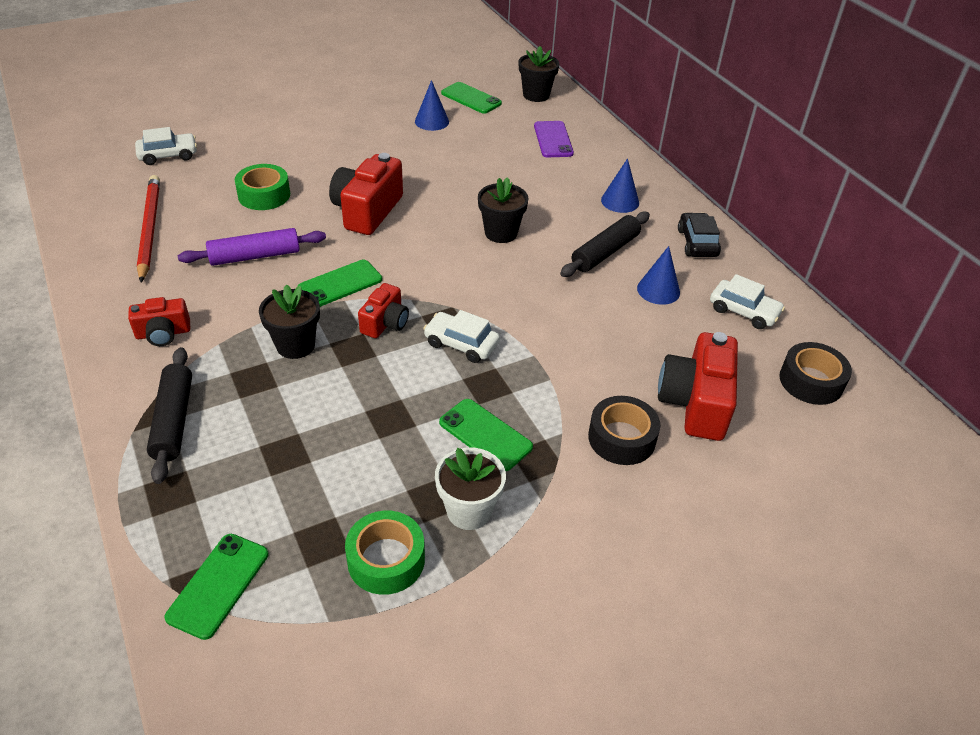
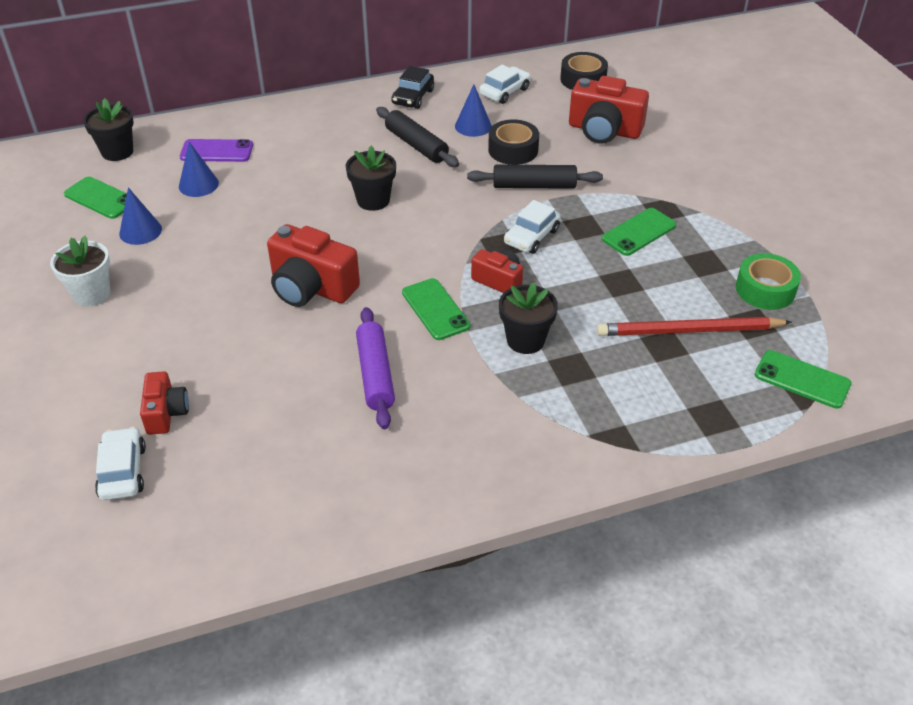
camera: 80 degrees left, 0 degrees up
red camera [128,297,190,346] -> red camera moved to [140,371,189,435]
red pencil [137,175,160,282] -> red pencil moved to [597,317,792,336]
black rolling pin [147,347,192,484] -> black rolling pin moved to [467,165,603,189]
green tape [235,164,290,210] -> none
white flower pot [435,447,506,530] -> white flower pot moved to [50,236,110,307]
green phone [441,82,502,114] -> green phone turned 75 degrees clockwise [64,177,127,219]
black tape [588,396,660,465] -> black tape moved to [488,119,539,165]
blue cone [601,158,639,213] -> blue cone moved to [179,142,219,197]
black car [678,212,721,257] -> black car turned 75 degrees counterclockwise [391,66,434,109]

